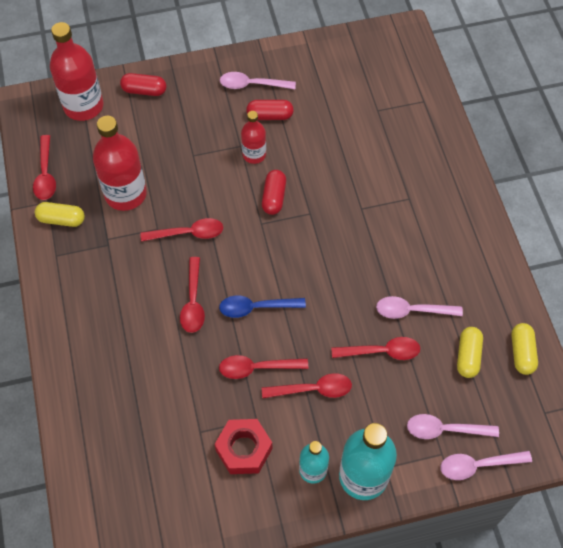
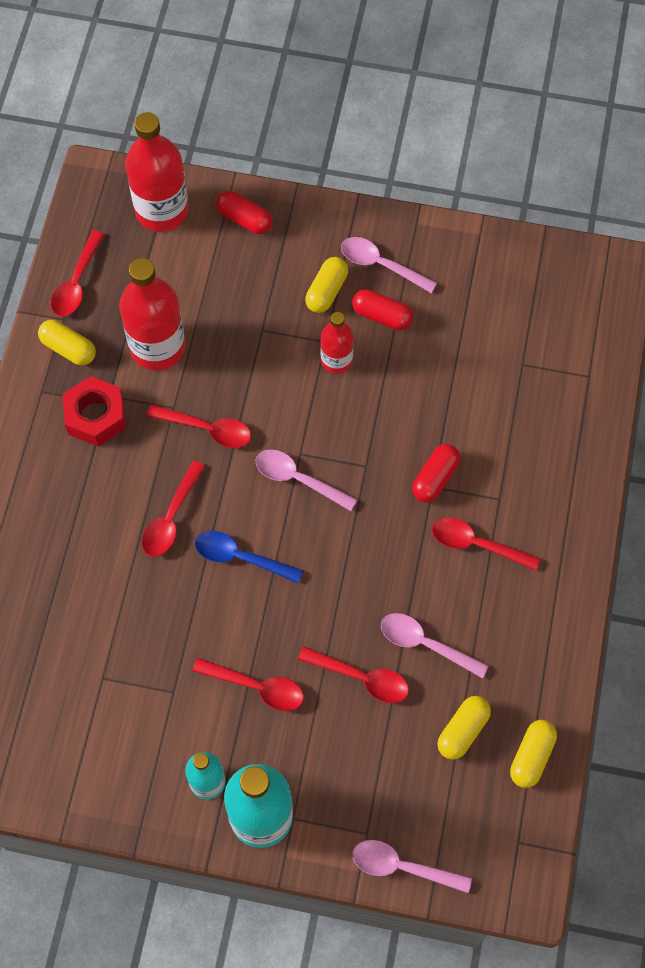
camera: 25 degrees right, 5 degrees up
red nut [214,419,272,474] -> red nut moved to [63,376,126,446]
red spoon [219,355,308,379] -> red spoon moved to [432,517,541,571]
red capsule [262,170,286,215] -> red capsule moved to [412,444,460,503]
pink spoon [407,414,499,439] -> pink spoon moved to [255,449,357,511]
none -> yellow capsule [305,257,348,313]

